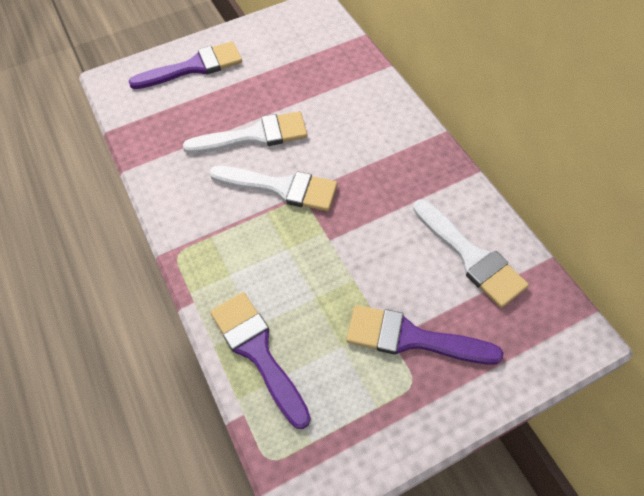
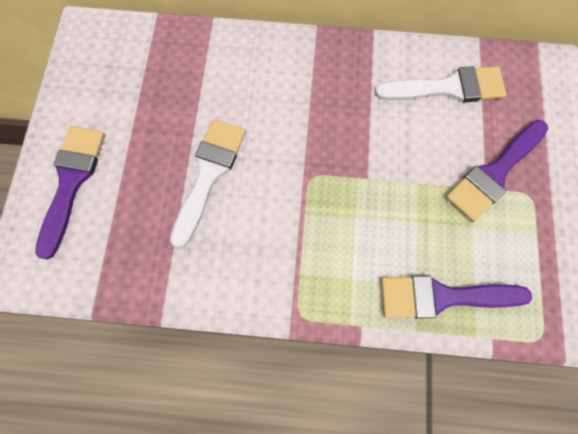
camera: 60 degrees left, 15 degrees up
white brush [209,166,337,211] -> none

